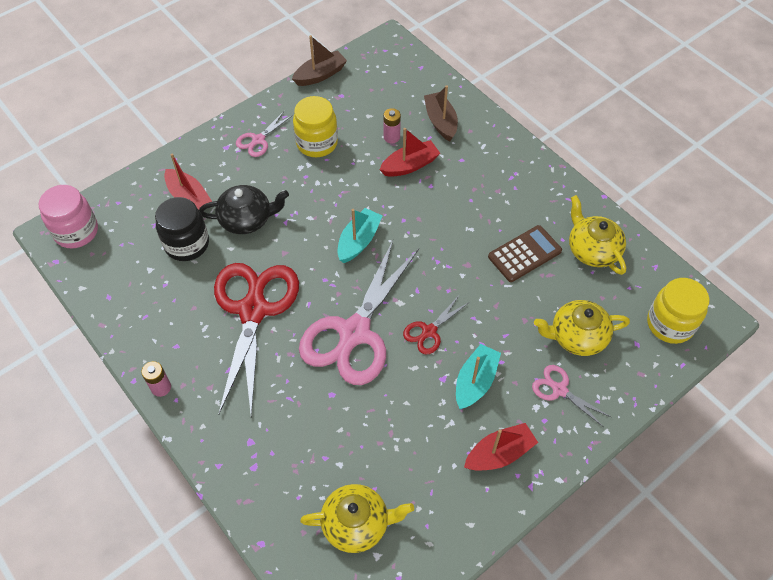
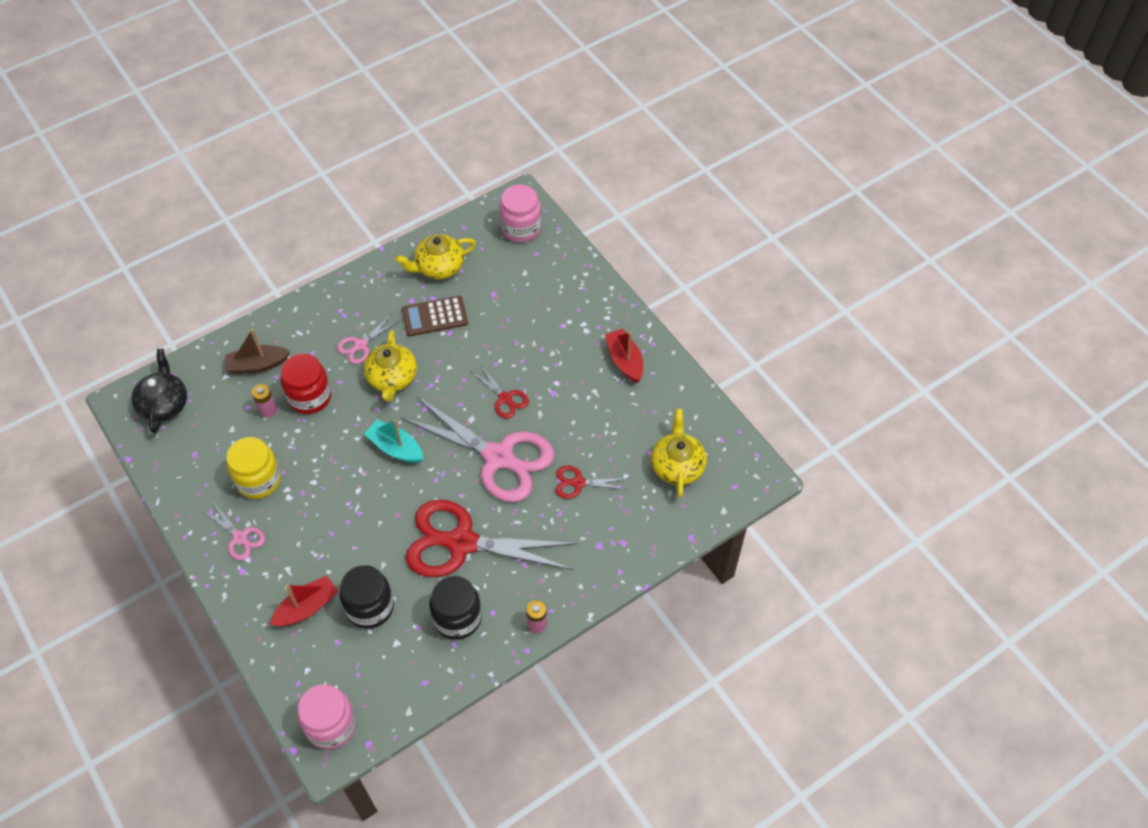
camera: 85 degrees left, 0 degrees up
black teapot [199,185,289,234] -> black teapot moved to [131,349,187,433]
brown boat [292,35,347,86] -> none
red boat [380,128,440,177] -> red jar [281,354,331,414]
turquoise boat [456,344,501,409] -> none
brown calculator [488,225,562,282] -> brown calculator turned 75 degrees counterclockwise [402,296,468,336]
pink scissors [532,365,611,427] -> pink scissors moved to [337,314,400,364]
yellow teapot [534,300,630,356] -> yellow teapot moved to [364,330,417,402]
yellow jar [647,278,710,344] -> pink jar [499,185,541,242]
none -> black jar [429,576,482,639]
none -> red scissors [555,466,629,499]

